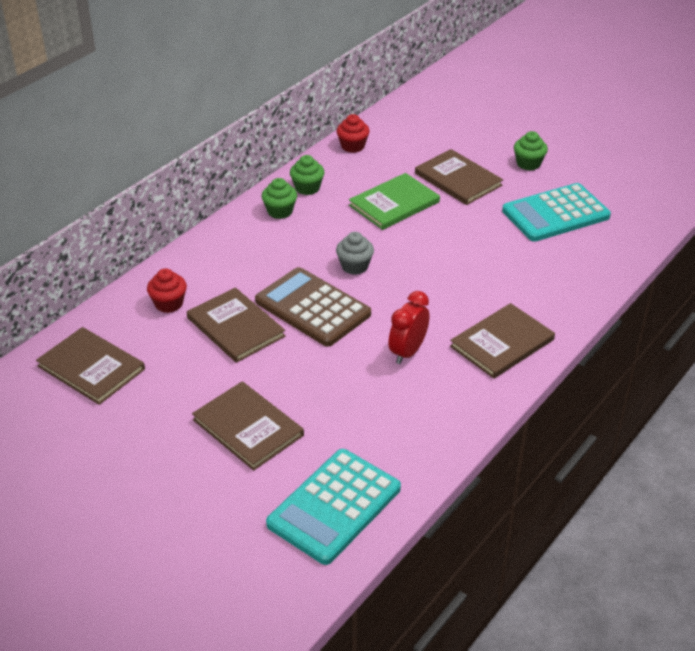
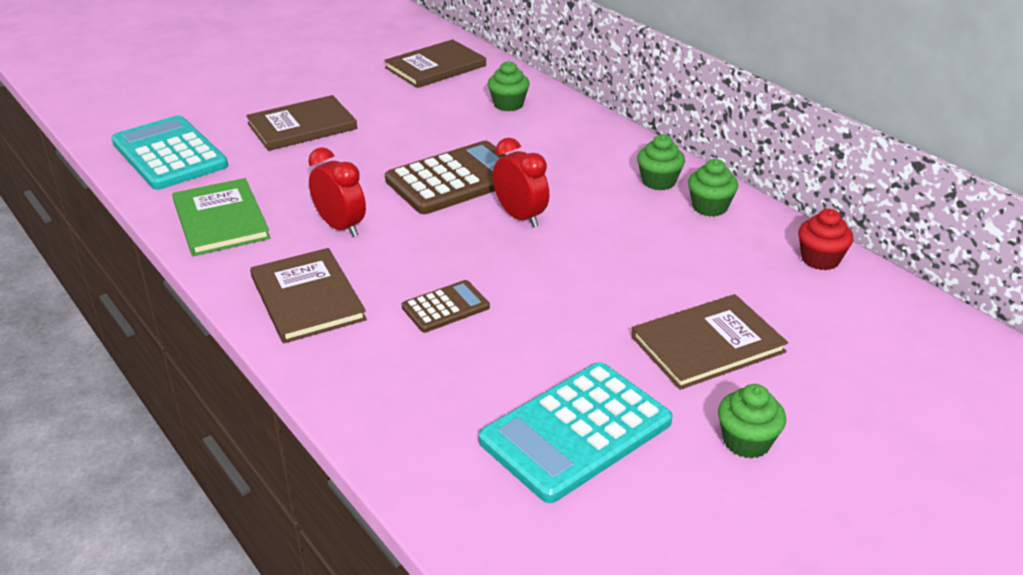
camera: 105 degrees right, 5 degrees down
red cupcake [147,268,187,313] -> green cupcake [488,61,530,111]
brown book [187,287,286,363] -> none
grey cupcake [336,232,374,275] -> red clock [493,138,549,228]
green book [349,173,440,230] -> green book moved to [172,178,271,256]
turquoise calculator [502,183,611,242] -> turquoise calculator turned 120 degrees counterclockwise [479,362,672,503]
none -> brown calculator [402,280,490,332]

